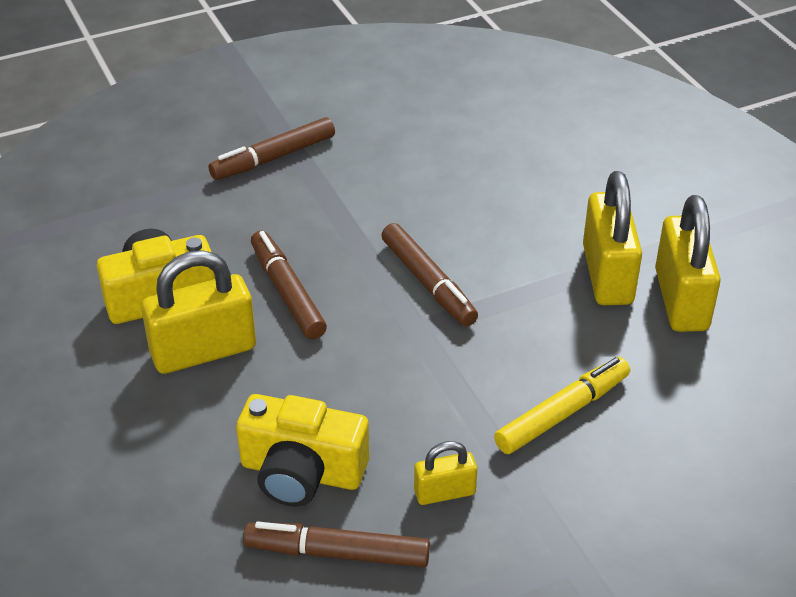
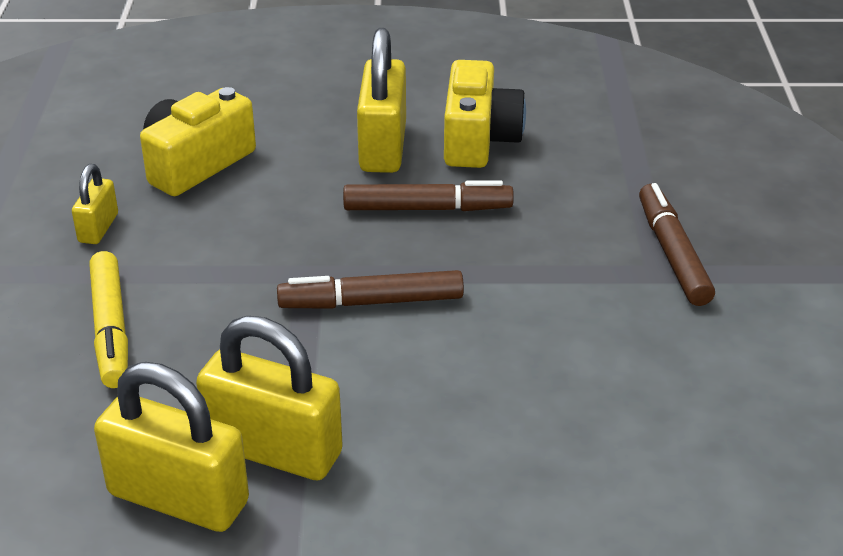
camera: 115 degrees right, 5 degrees down
brown marker [243,522,430,567] -> none

